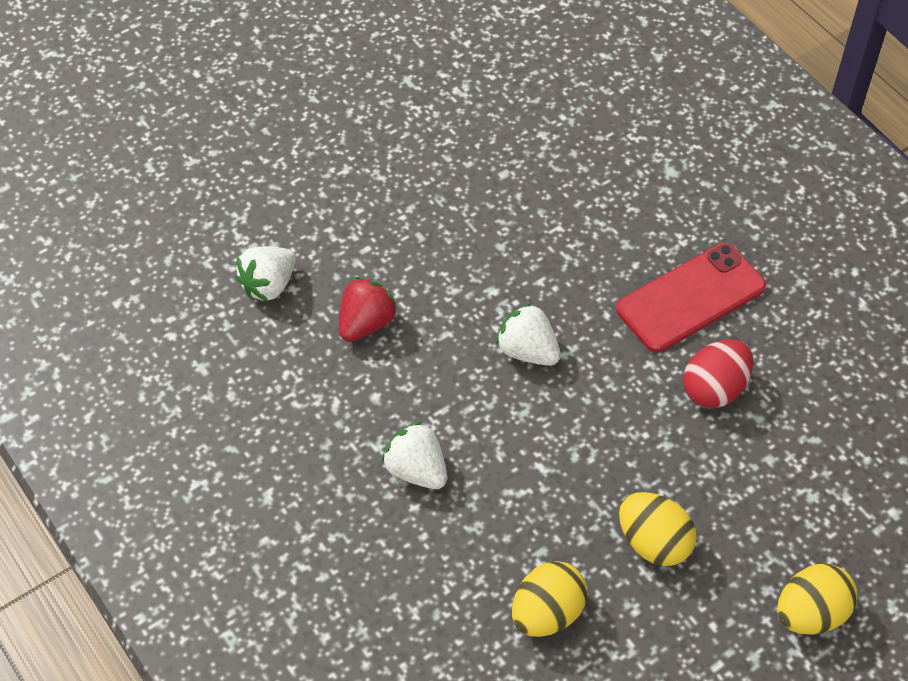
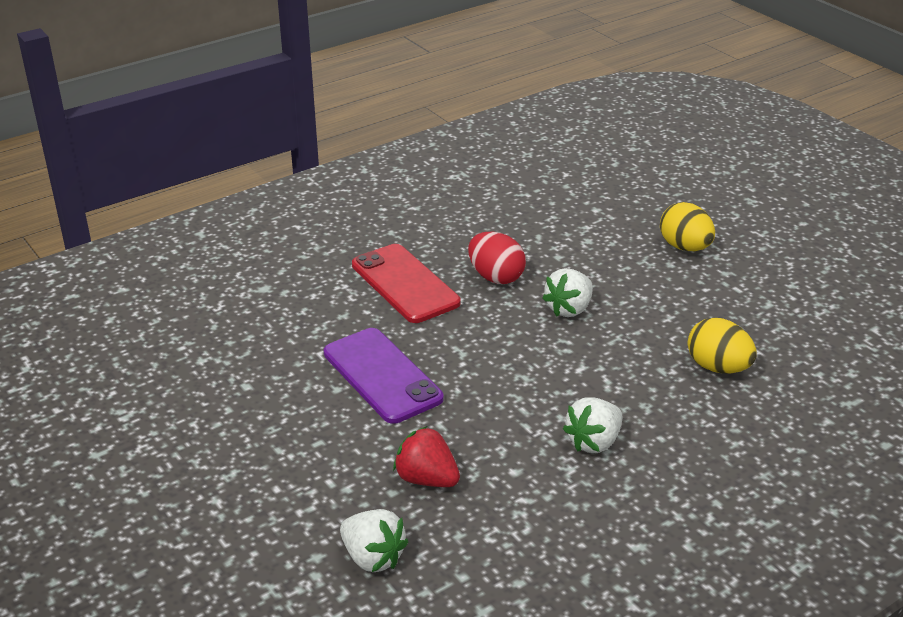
camera: 90 degrees left, 20 degrees down
white strawberry [496,303,561,366] -> white strawberry moved to [542,268,593,317]
yellow egg [619,492,696,566] -> none
none -> purple phone [324,328,443,424]

